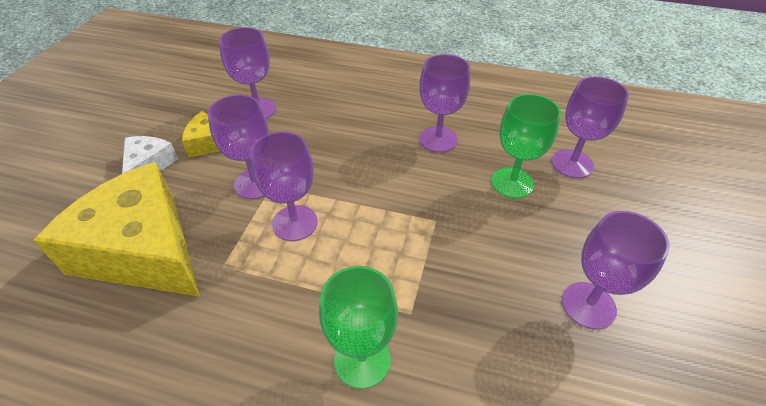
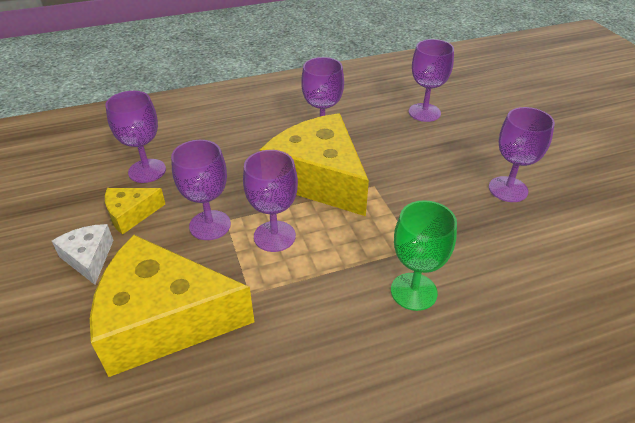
camera: 35 degrees left, 5 degrees down
green goblet [491,94,561,198] -> none
none -> yellow cheese [260,113,369,216]

